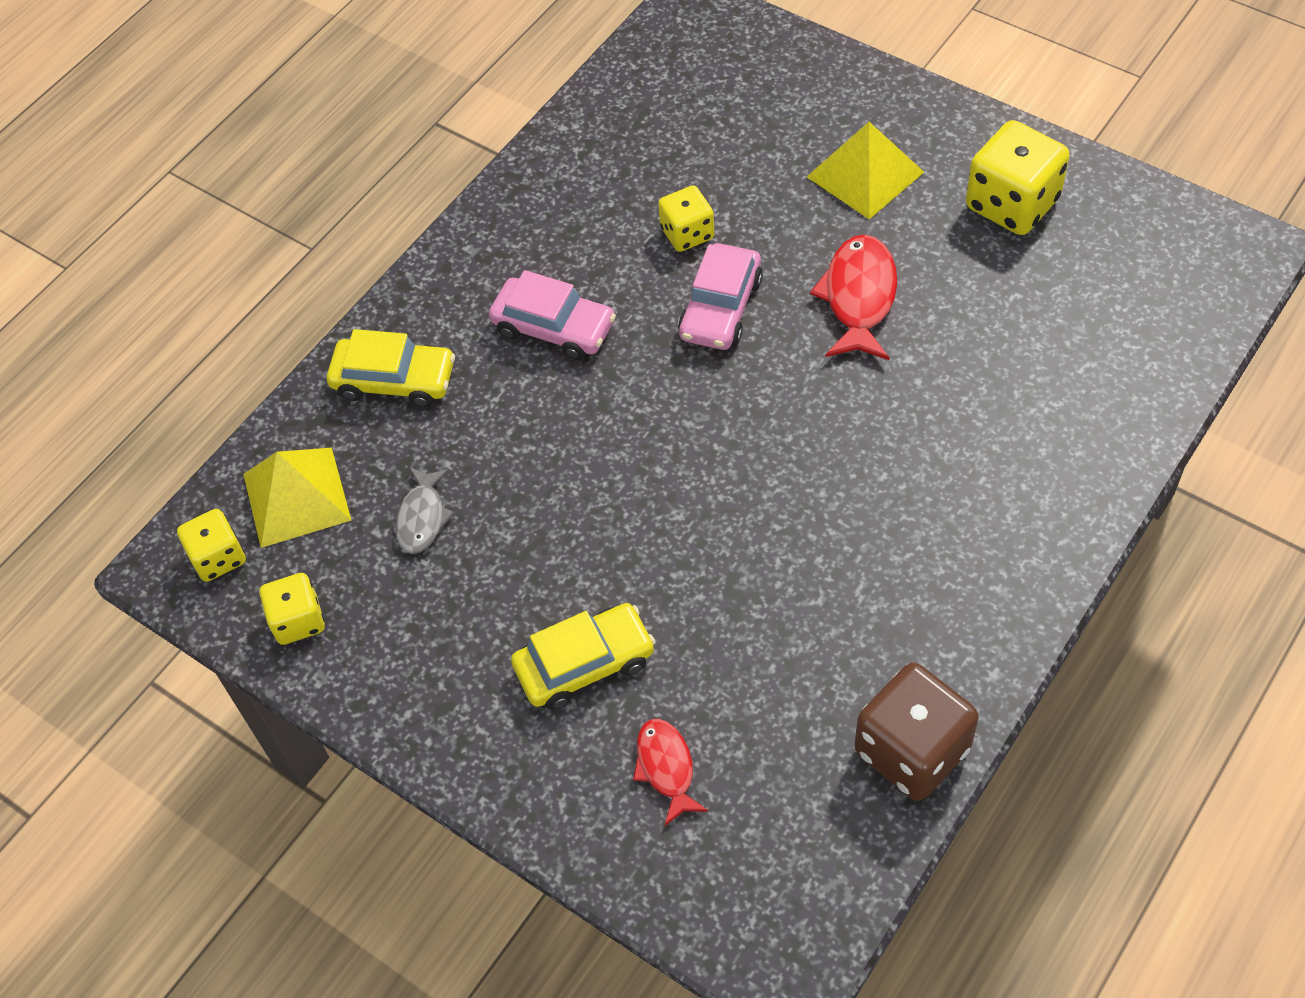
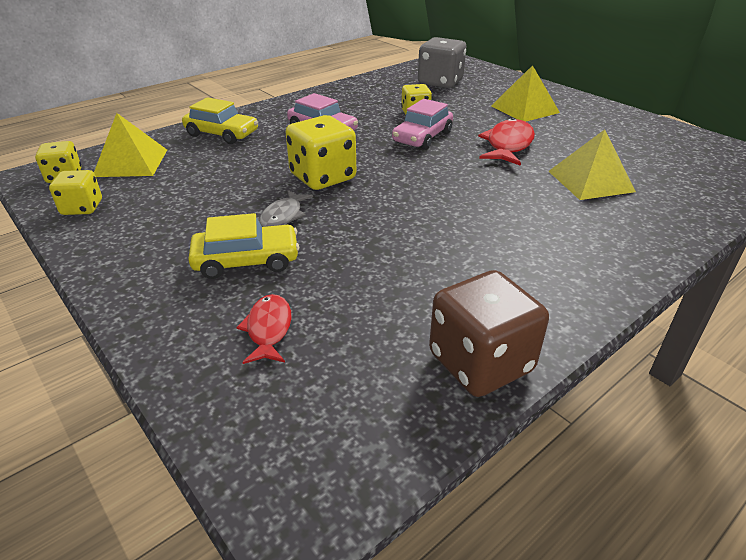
camera: 10 degrees right, 20 degrees down
grey fish [395,467,454,554] -> grey fish moved to [259,190,313,227]
yellow dice [966,120,1070,235] -> yellow dice moved to [286,115,356,190]
none -> grey dice [418,37,466,88]
none -> yellow pyramid [548,129,636,200]

